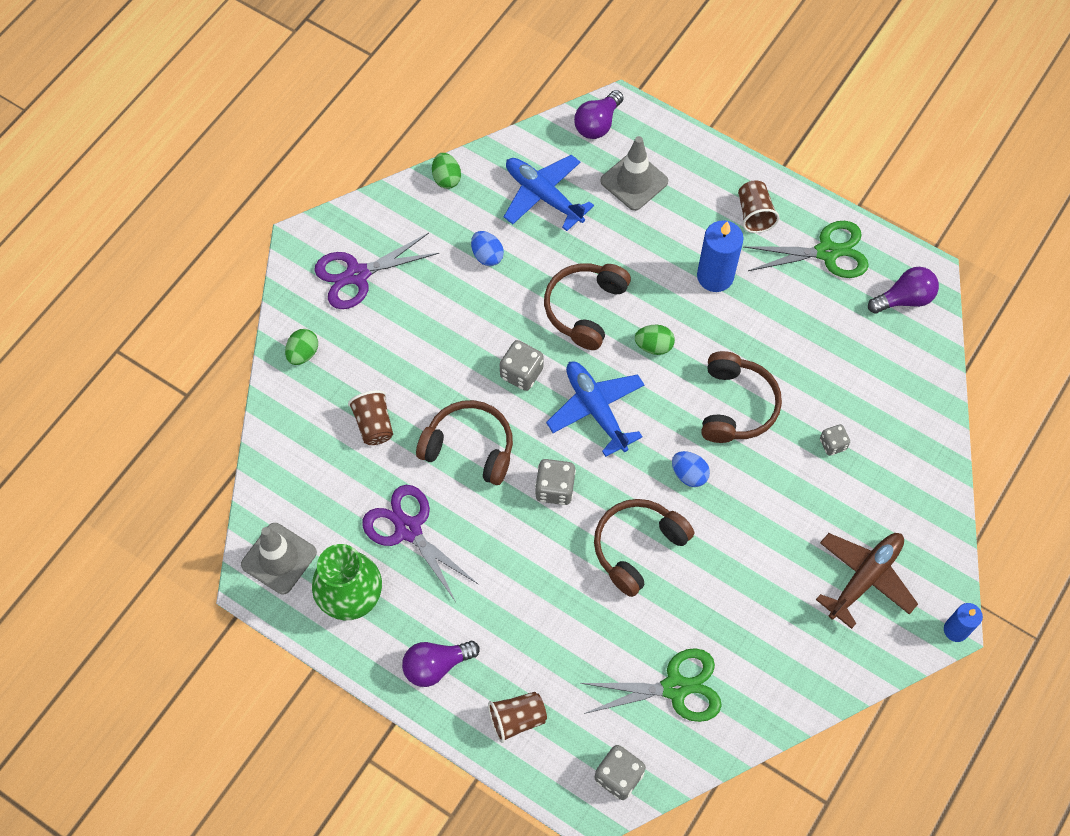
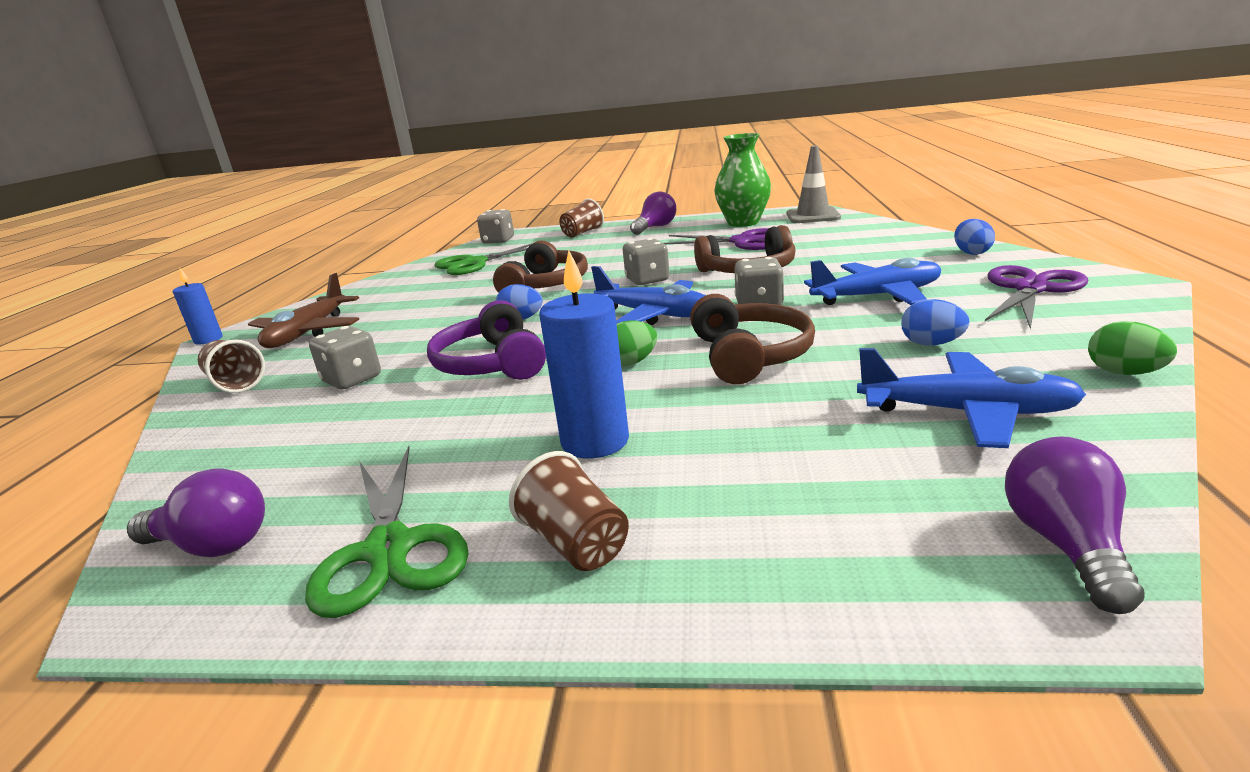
camera: 155 degrees right, 40 degrees down
green egg [285,329,318,365] -> blue egg [954,219,995,255]
brown cup [348,390,393,445] -> brown cup moved to [198,340,265,393]
grey traffic cone [600,136,668,211] -> none
brown headphones [701,351,782,443] -> purple headphones [427,300,546,380]
green scissors [744,221,869,278] -> green scissors turned 75 degrees counterclockwise [305,446,469,618]
grey dice [820,424,850,456] -> grey dice [309,326,381,390], size x1.56
purple light bulb [868,267,939,314] -> purple light bulb turned 120 degrees counterclockwise [127,468,265,557]
none -> blue plane [804,258,941,305]

